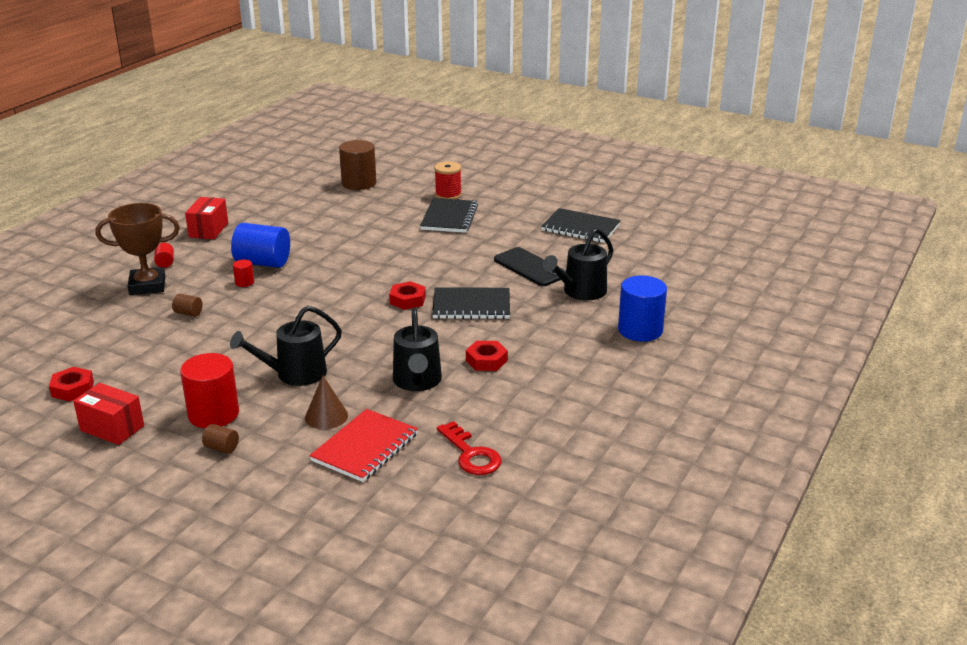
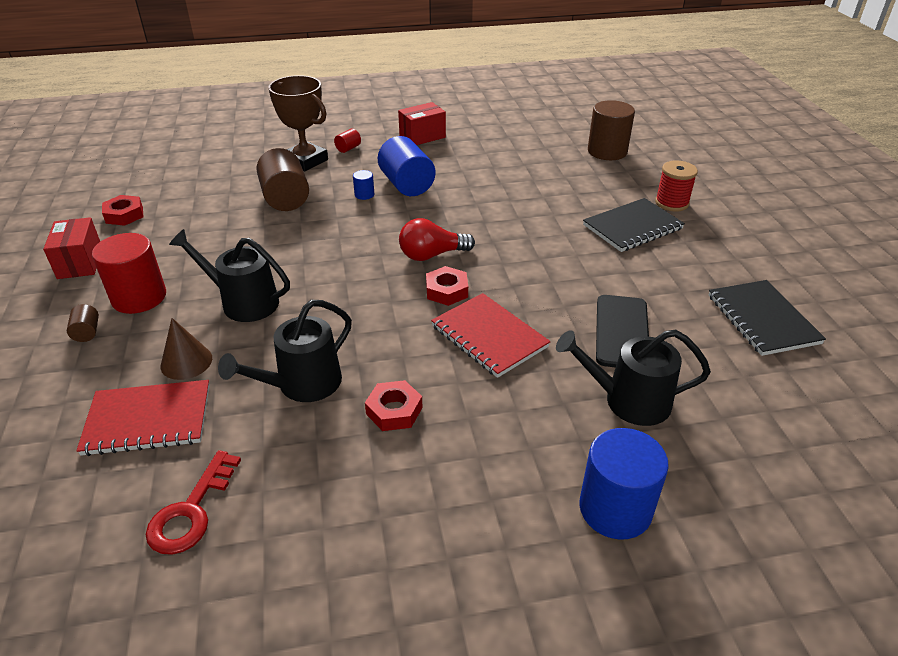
camera: 50 degrees right, 10 degrees up
brown cylinder [172,293,203,317] -> brown cylinder [256,148,309,211], size x2.20
red cylinder [233,259,254,287] -> blue cylinder [353,170,374,200]
black notebook [432,287,510,319] -> red notebook [431,293,551,378]
none -> red light bulb [399,218,475,261]

